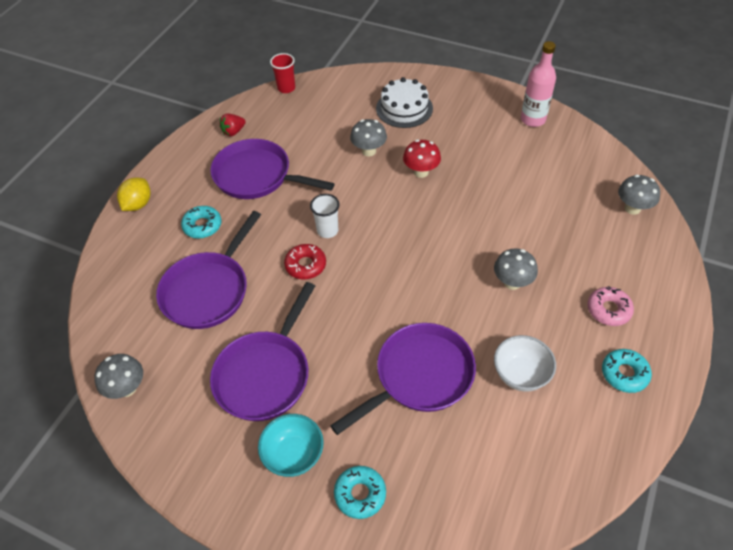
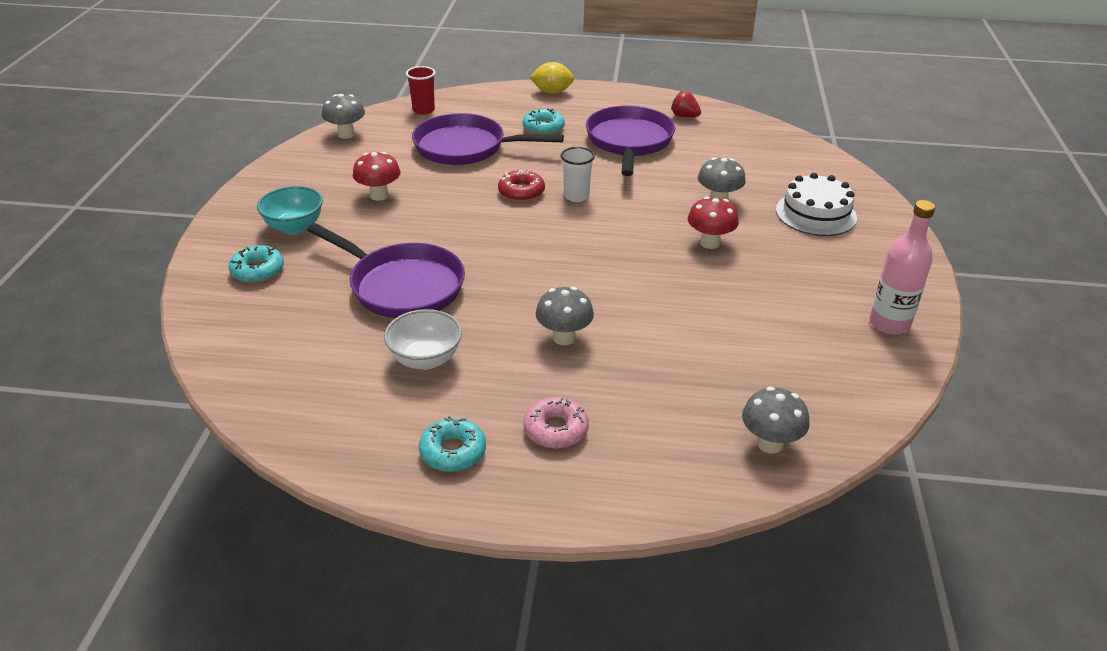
camera: 70 degrees right, 15 degrees down
purple pan [210,282,315,421] -> red mushroom [353,152,401,201]
red cup [270,53,295,93] -> red cup moved to [406,66,435,115]

